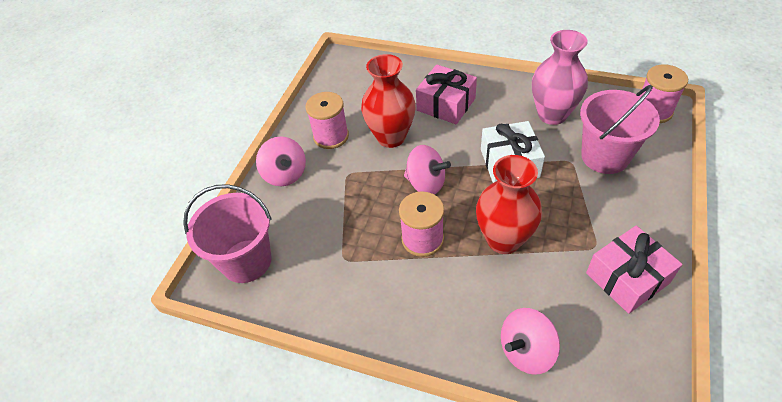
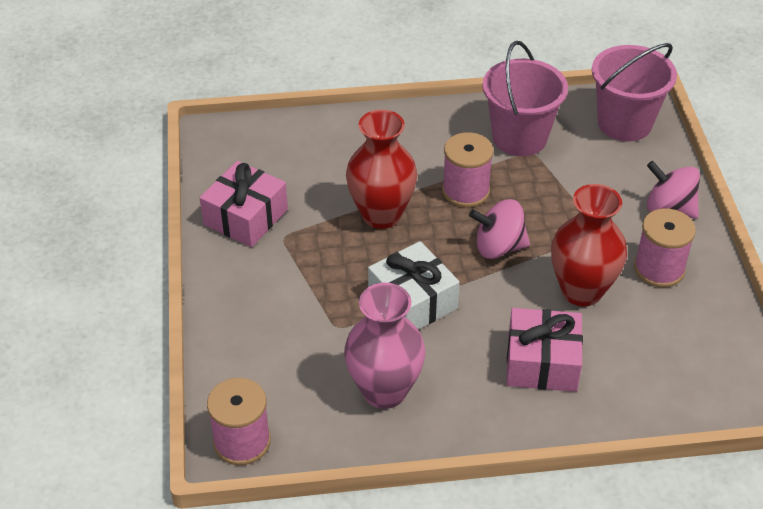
camera: 150 degrees right, 5 degrees down
pink spinning top [501,308,560,375] -> none
pink bucket [580,85,660,174] -> pink bucket moved to [482,41,568,156]

